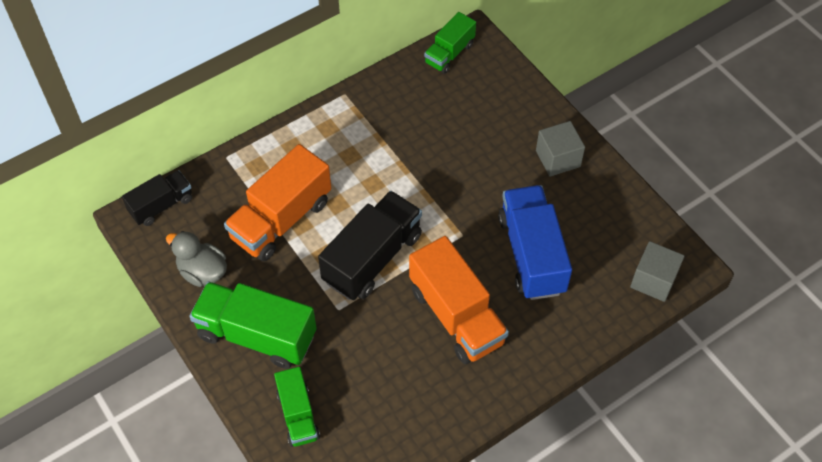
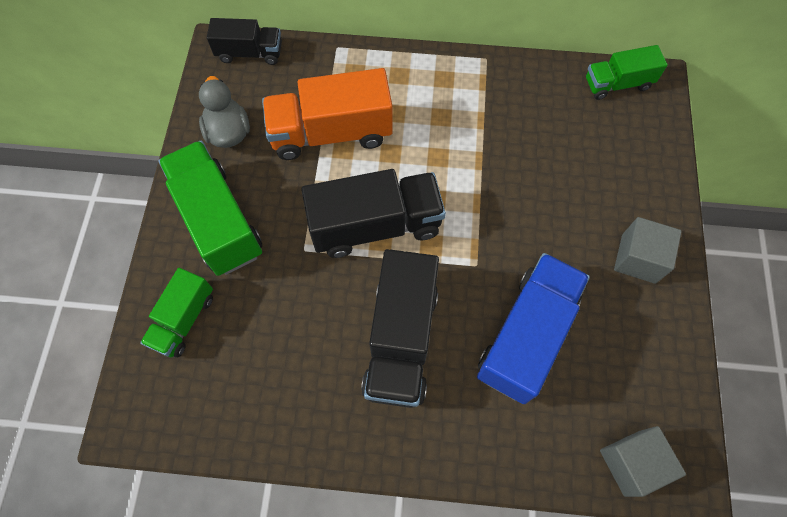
camera: 40 degrees right, 10 degrees up
orange truck [409,236,509,364] -> black truck [361,249,439,408]

